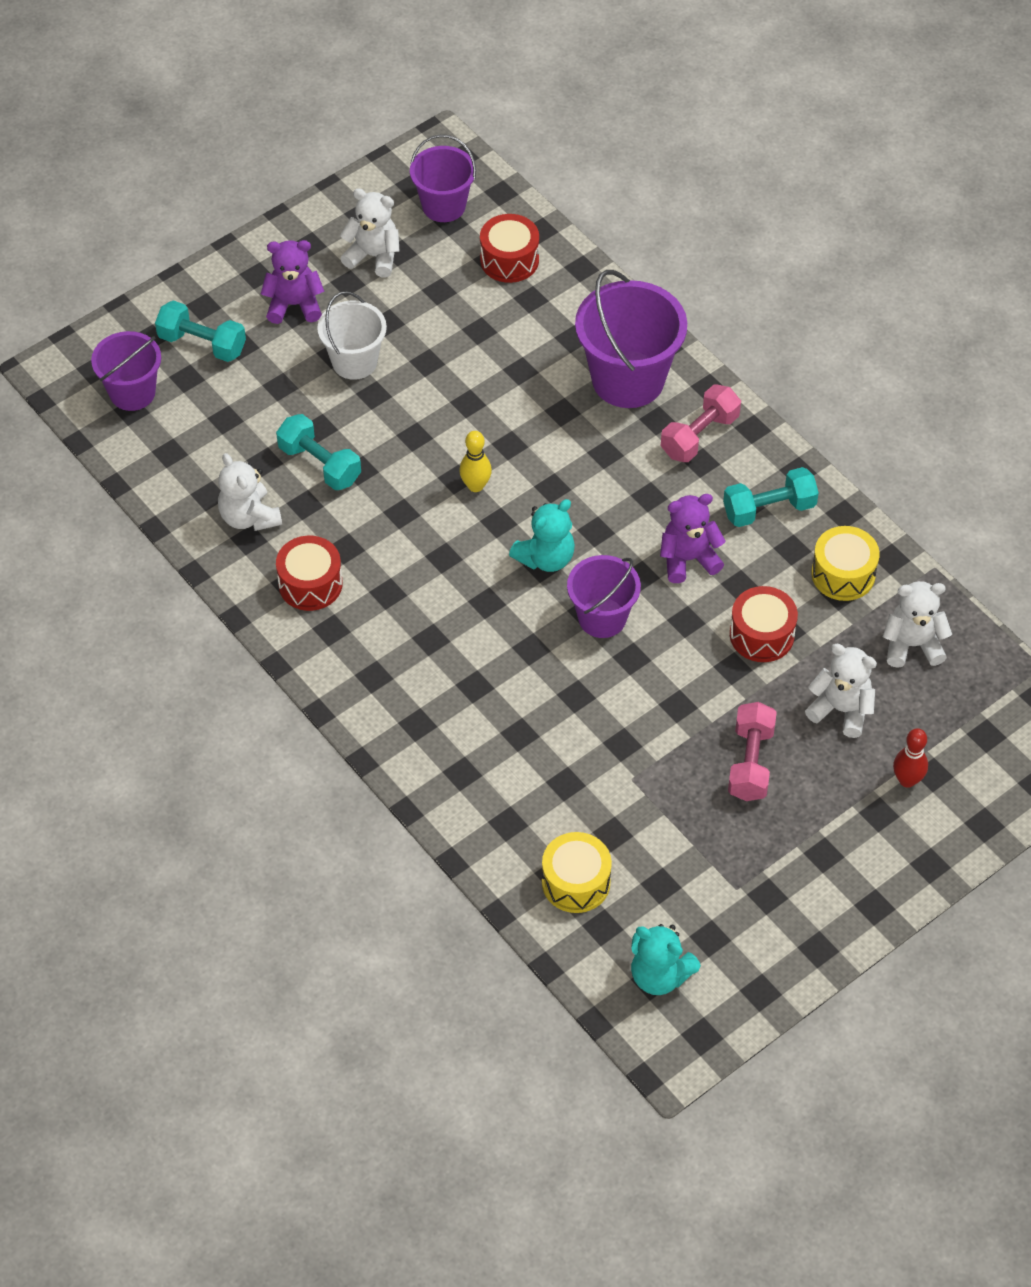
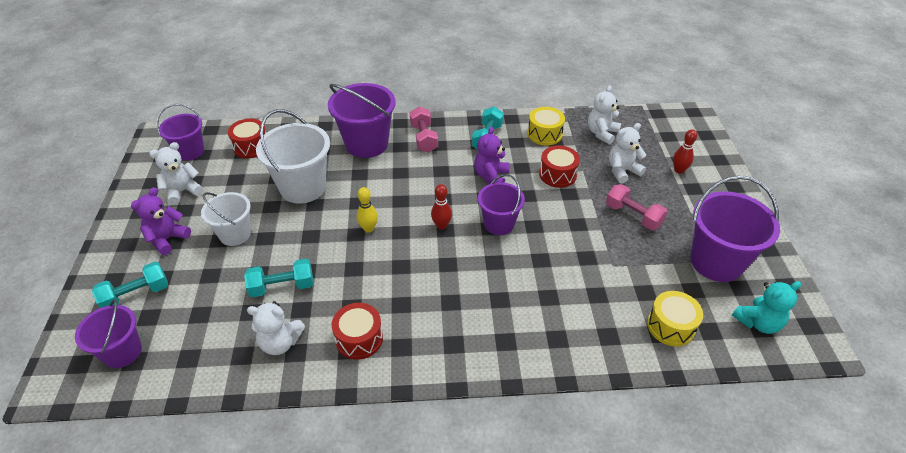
camera: 55 degrees left, 10 degrees down
turquoise teddy bear [509,499,575,572] -> red bowling pin [431,184,452,230]
none -> white bucket [256,109,330,204]
none -> purple bucket [690,176,780,282]

